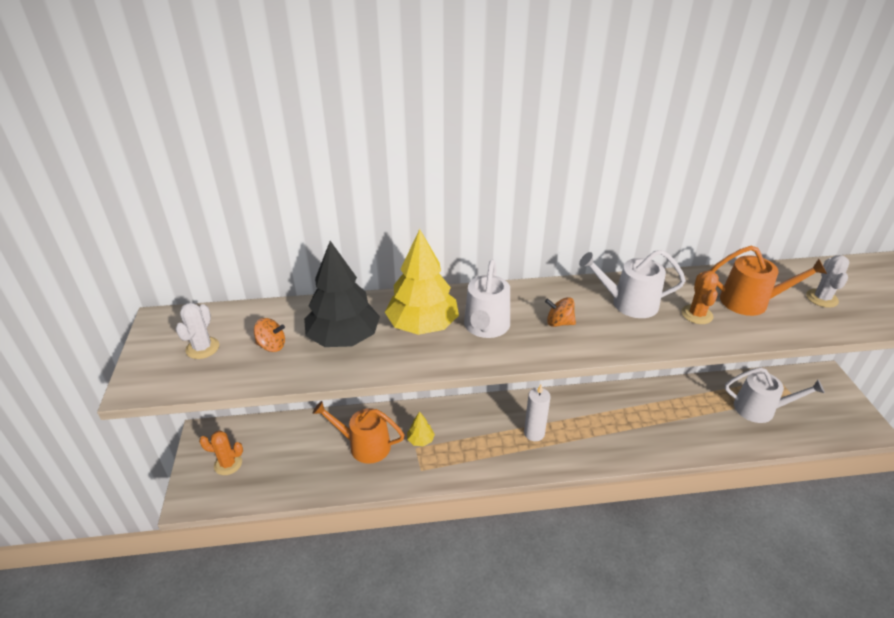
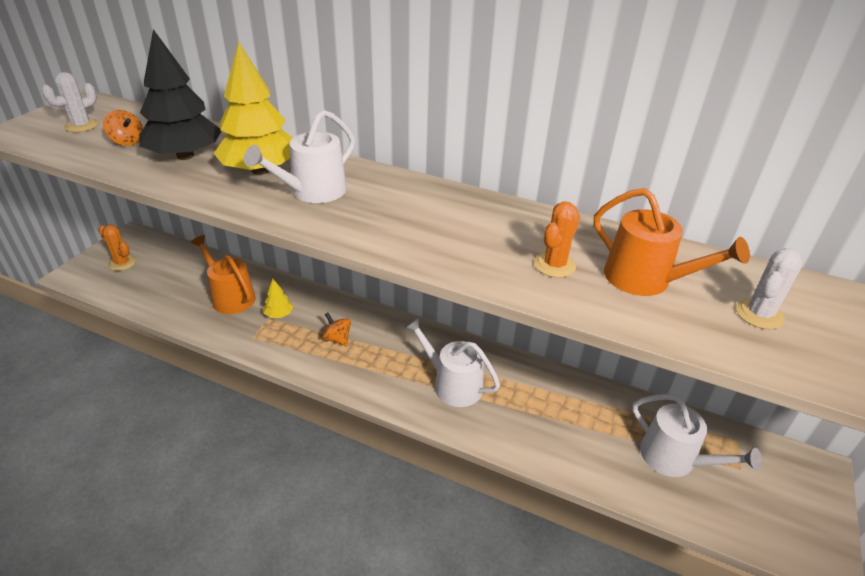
camera: 30 degrees right, 0 degrees up
white candle [524,385,551,441] -> none
orange spinning top [545,297,576,327] -> orange spinning top moved to [321,312,351,346]
white watering can [579,250,686,318] -> white watering can moved to [405,317,500,407]

